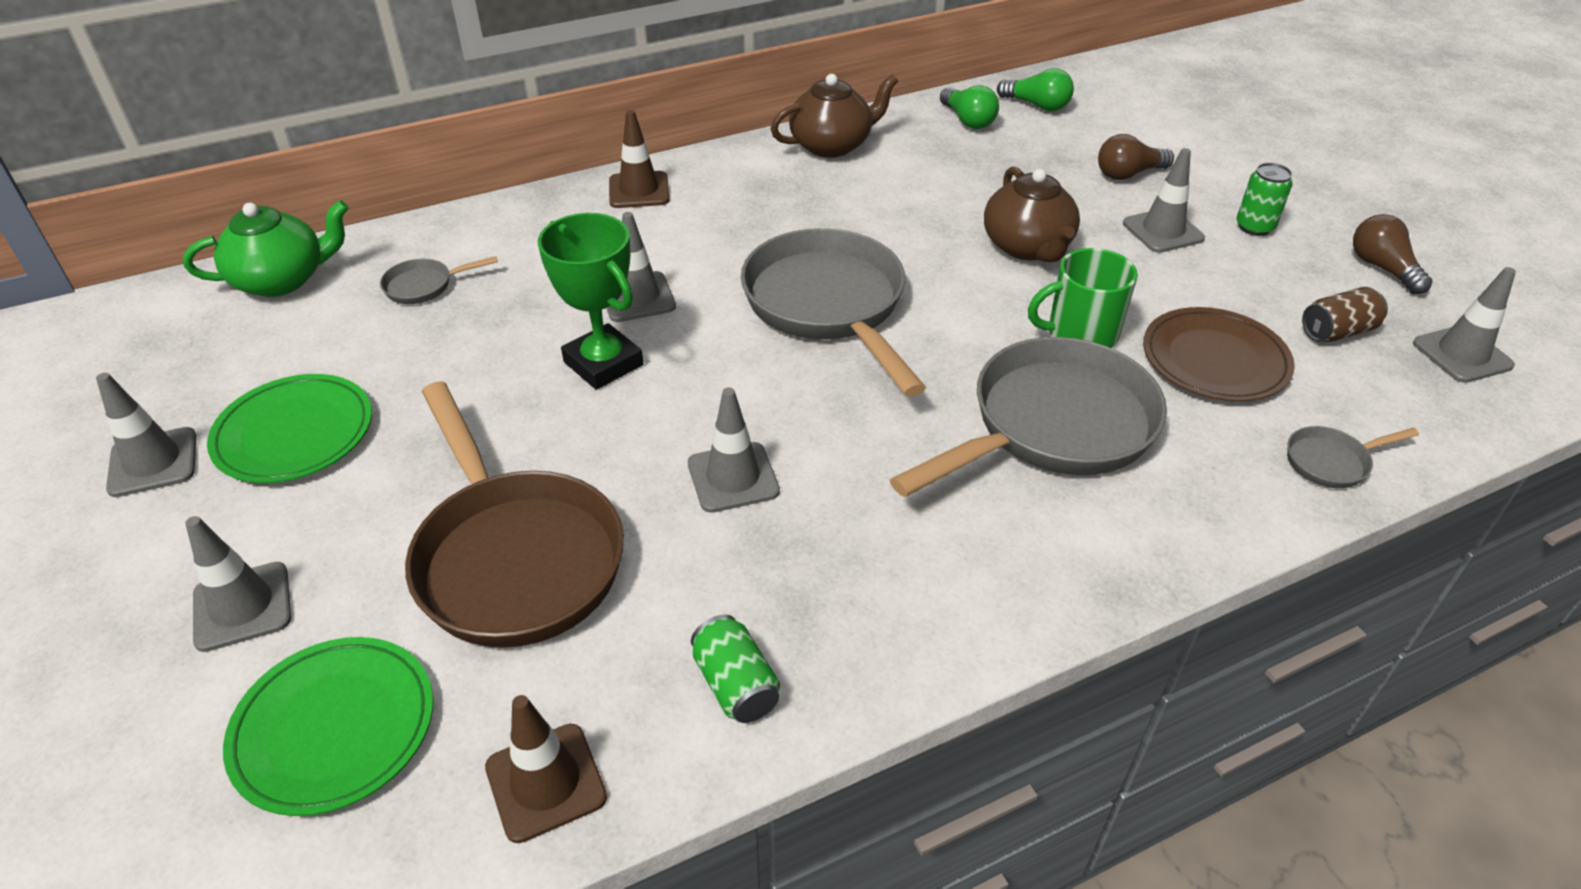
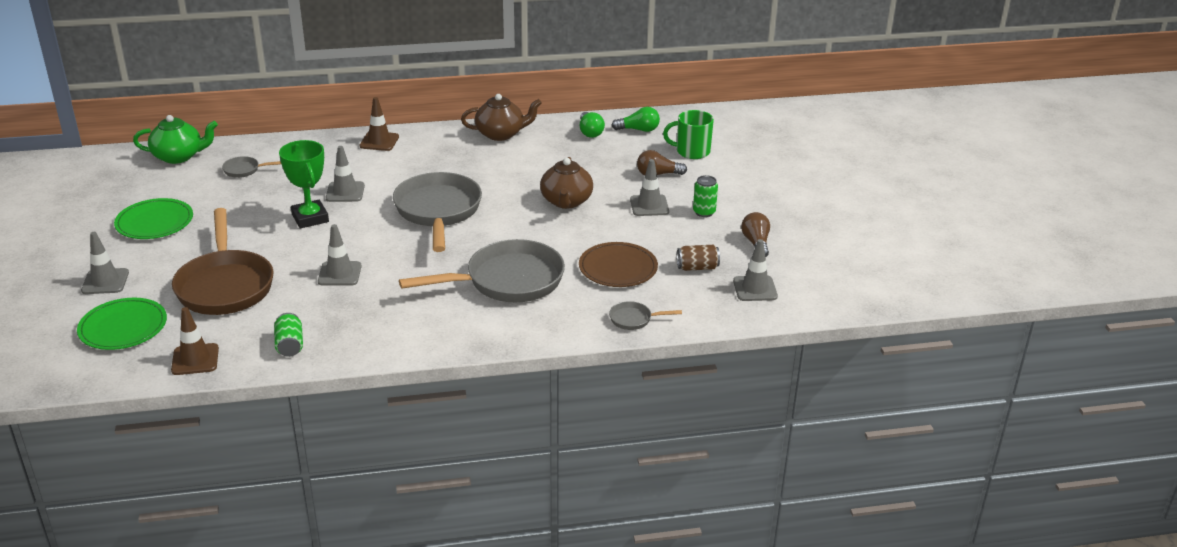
camera: 15 degrees right, 10 degrees down
grey traffic cone [96,373,196,497] -> none
green light bulb [997,68,1074,111] -> green light bulb turned 45 degrees counterclockwise [611,107,660,132]
green mug [1028,248,1138,348] -> green mug moved to [663,110,714,159]

